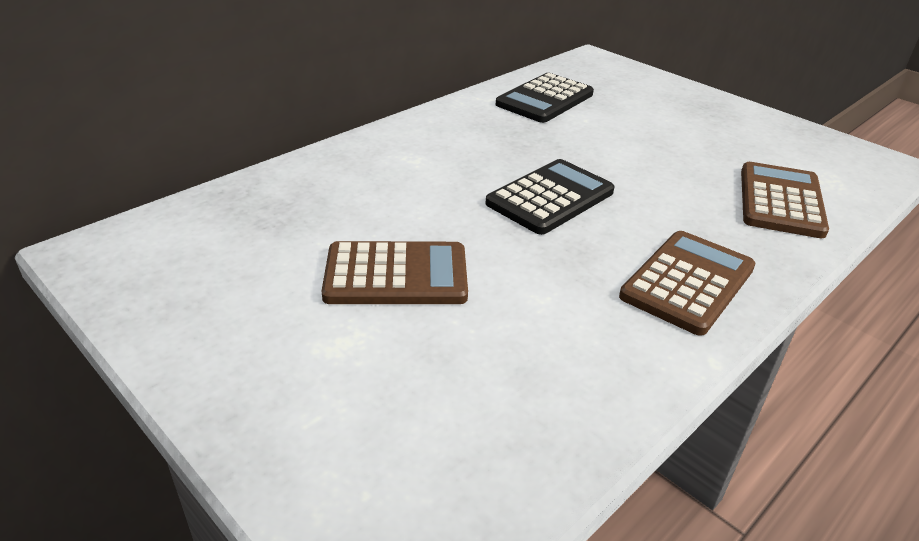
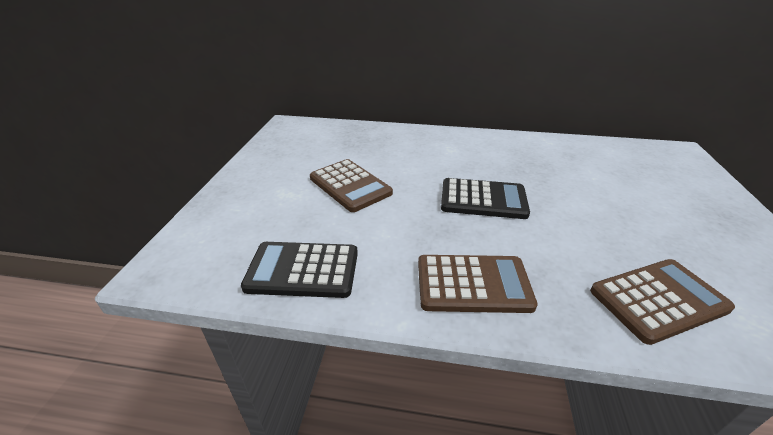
camera: 55 degrees right, 0 degrees up
black calculator [496,73,594,123] -> black calculator moved to [241,242,358,298]

